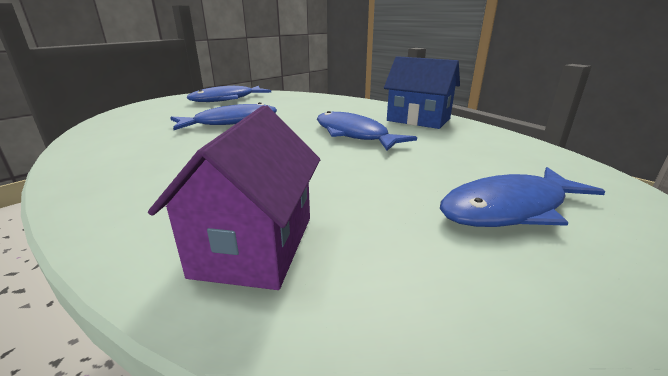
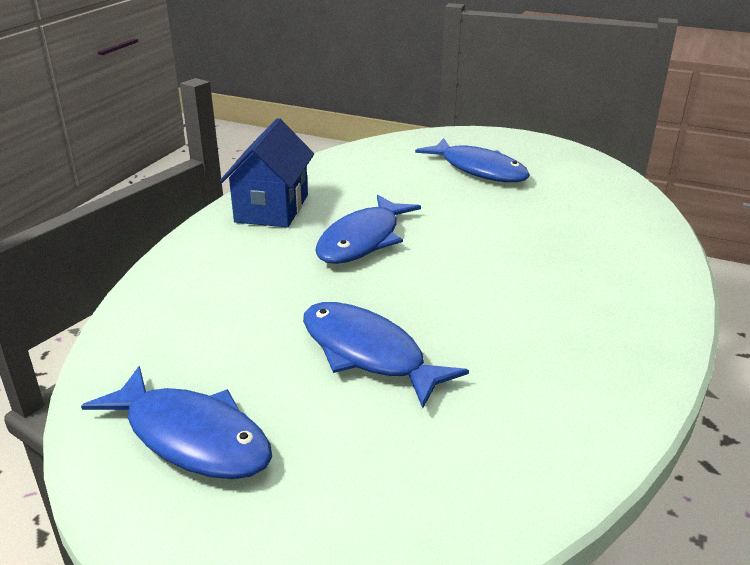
camera: 110 degrees left, 5 degrees up
purple house [148,105,320,290] -> none

